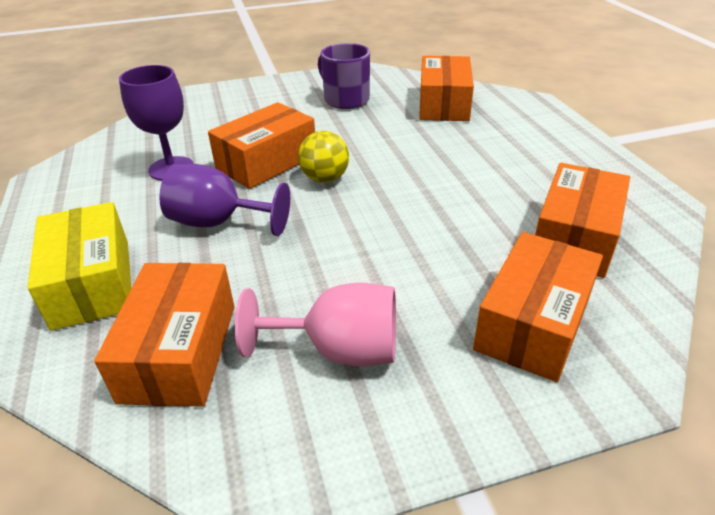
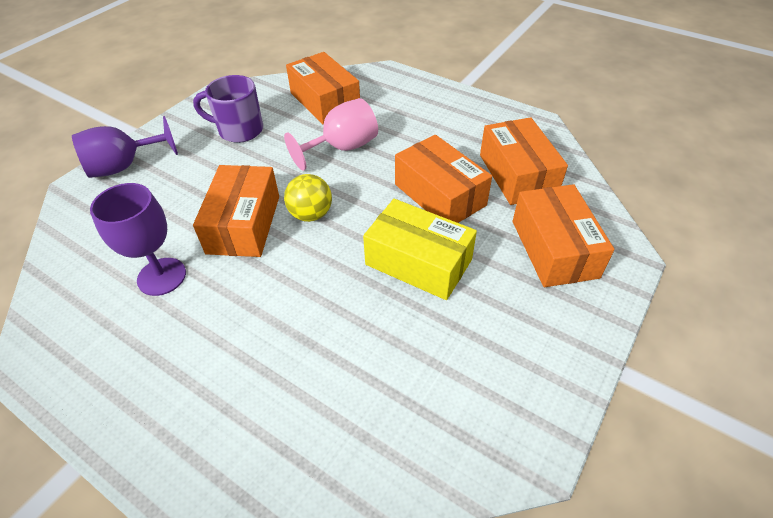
camera: 40 degrees left, 10 degrees up
yellow box [27,202,131,331] -> yellow box moved to [363,199,477,300]
orange box [94,263,234,407] -> orange box moved to [395,135,492,223]
purple goblet [159,164,290,236] -> purple goblet moved to [72,116,178,178]
pink goblet [235,283,396,366] -> pink goblet moved to [284,98,378,171]

